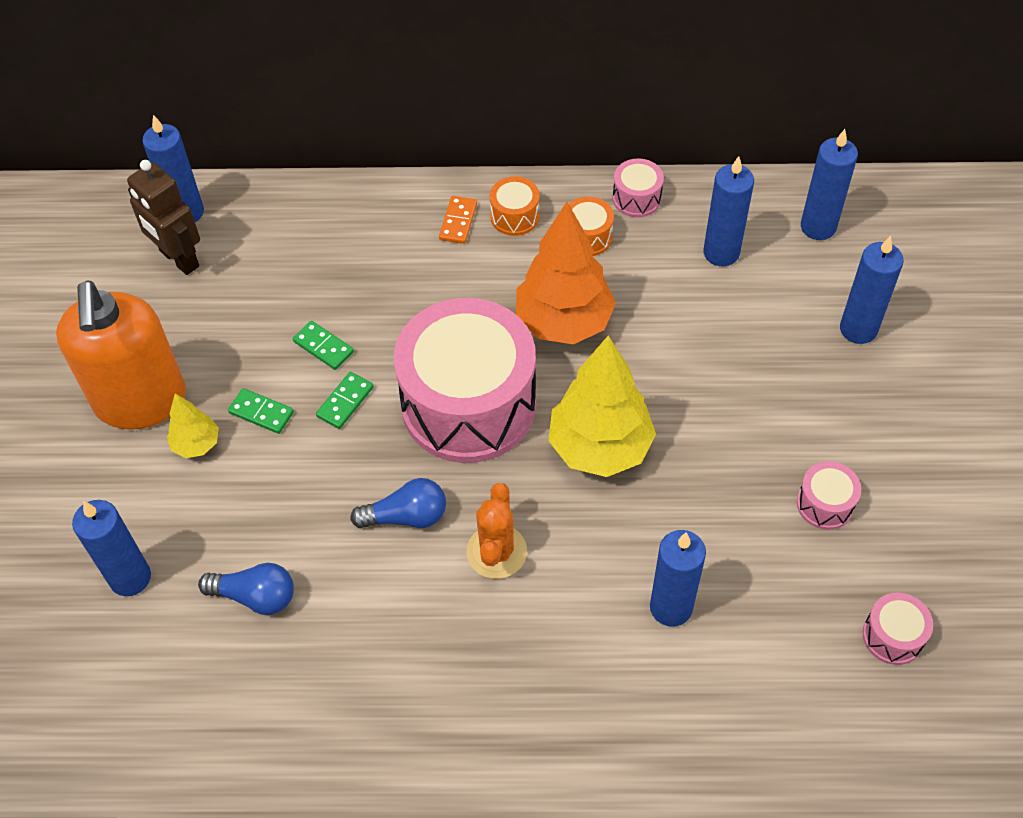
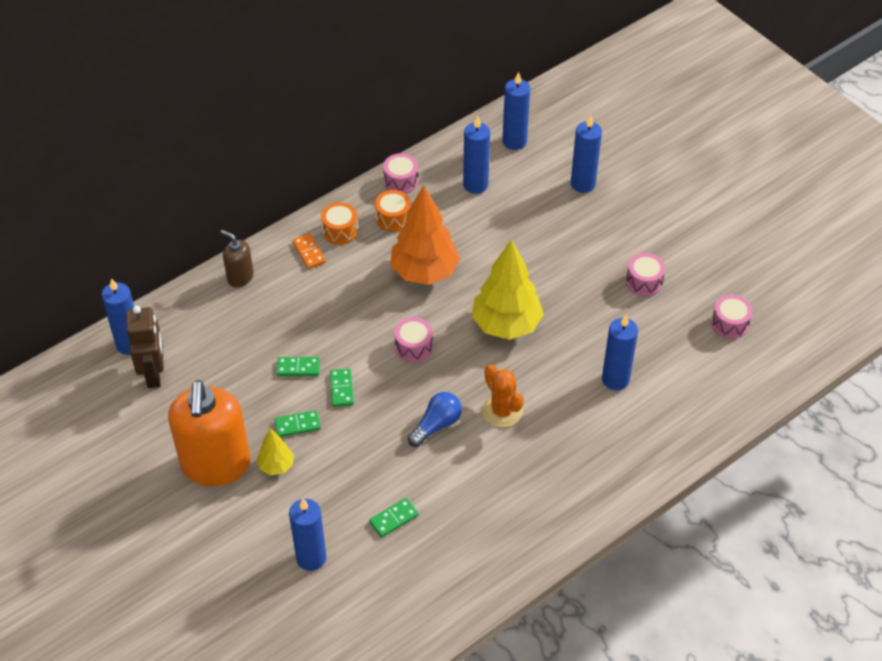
camera: 40 degrees left, 5 degrees down
orange soap dispenser [56,280,186,430] -> orange soap dispenser turned 45 degrees clockwise [168,380,251,486]
brown robot [127,160,200,275] -> brown robot turned 105 degrees counterclockwise [126,306,164,388]
blue light bulb [198,563,294,615] -> green domino [369,498,418,537]
pink drum [394,298,536,463] -> pink drum [395,317,433,362], size x0.40
none -> brown soap dispenser [220,230,254,287]

